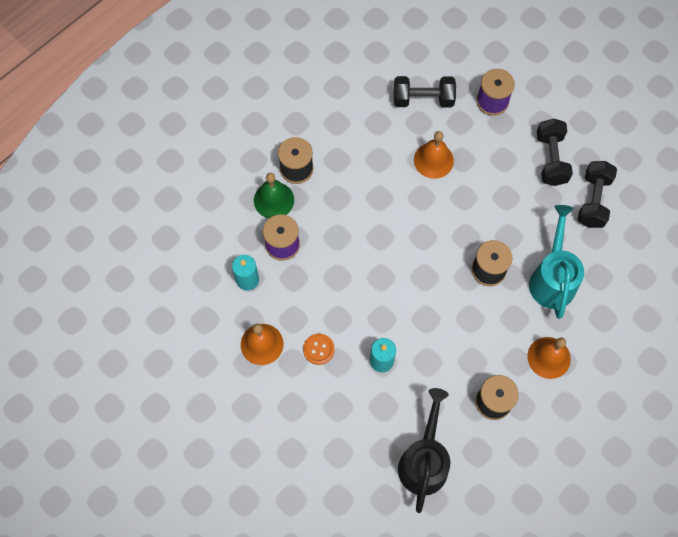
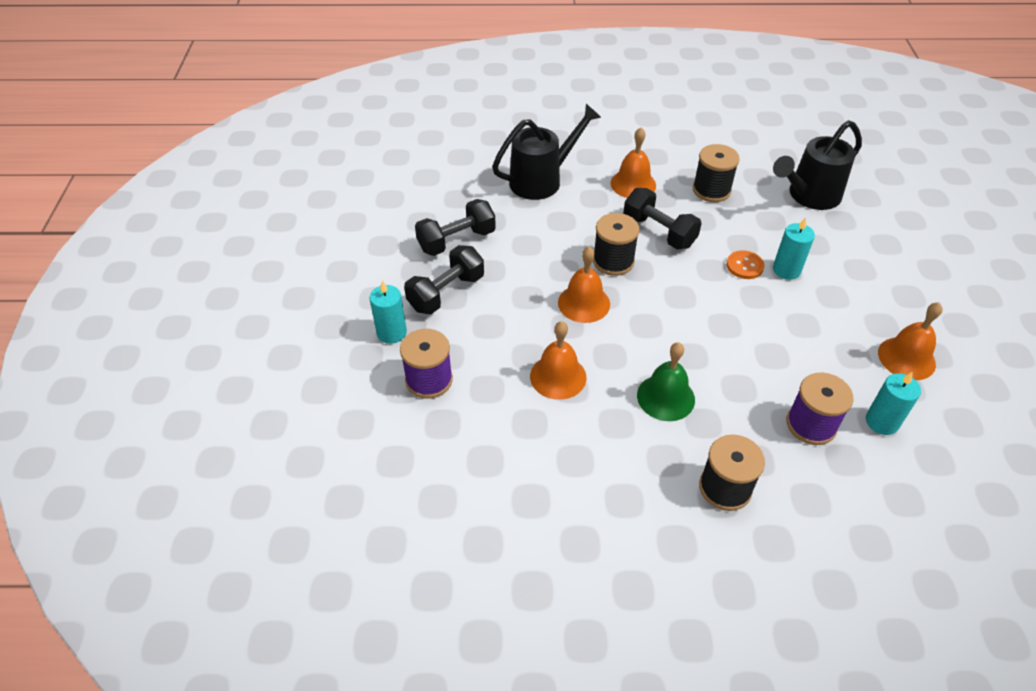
camera: 135 degrees left, 20 degrees down
green bell [254,173,294,218] -> green bell moved to [637,342,695,421]
orange button [303,334,335,365] -> orange button moved to [726,250,764,279]
black dumbbell [394,76,456,108] -> black dumbbell moved to [623,188,702,250]
turquoise watering can [529,205,584,319] -> none
none -> turquoise candle [370,280,407,344]
none -> black watering can [492,104,601,200]
none -> orange bell [558,247,610,323]

